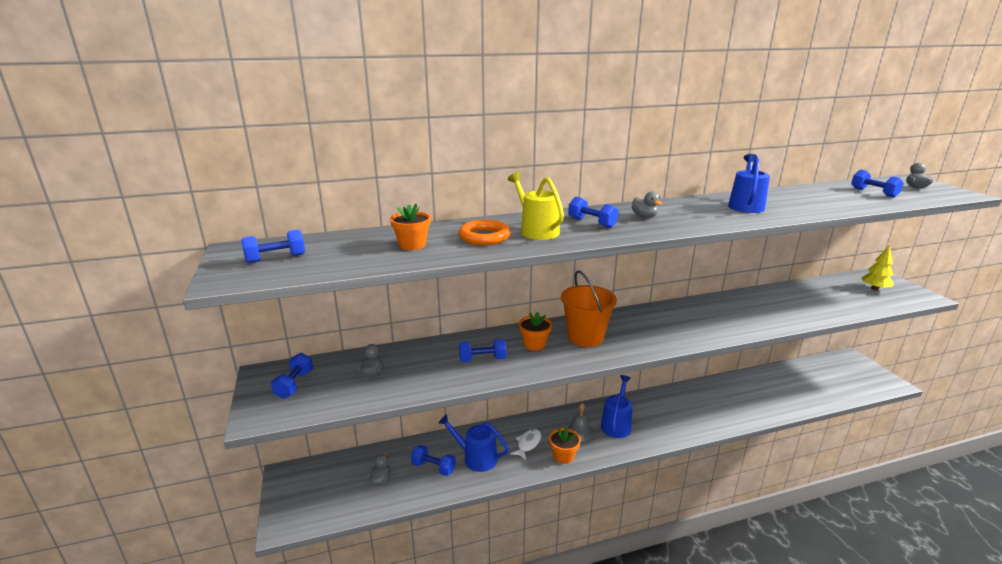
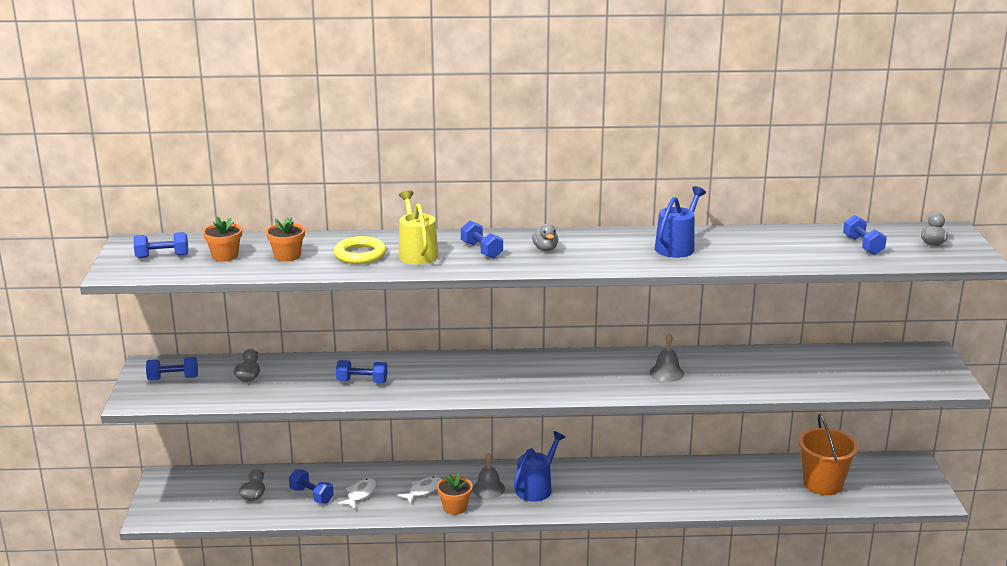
camera: 15 degrees right, 0 degrees up
blue dumbbell [271,353,313,399] -> blue dumbbell turned 60 degrees clockwise [146,357,198,381]
blue watering can [438,414,509,472] -> white fish [338,478,376,509]
orange ring [458,220,511,245] -> yellow ring [334,236,386,264]
orange flower pot [519,312,552,351] -> orange flower pot moved to [203,217,242,261]
orange bucket [561,270,617,347] -> orange bucket moved to [799,414,858,495]
yellow tree [861,245,894,291] -> none
none -> grey bell [650,333,684,382]

